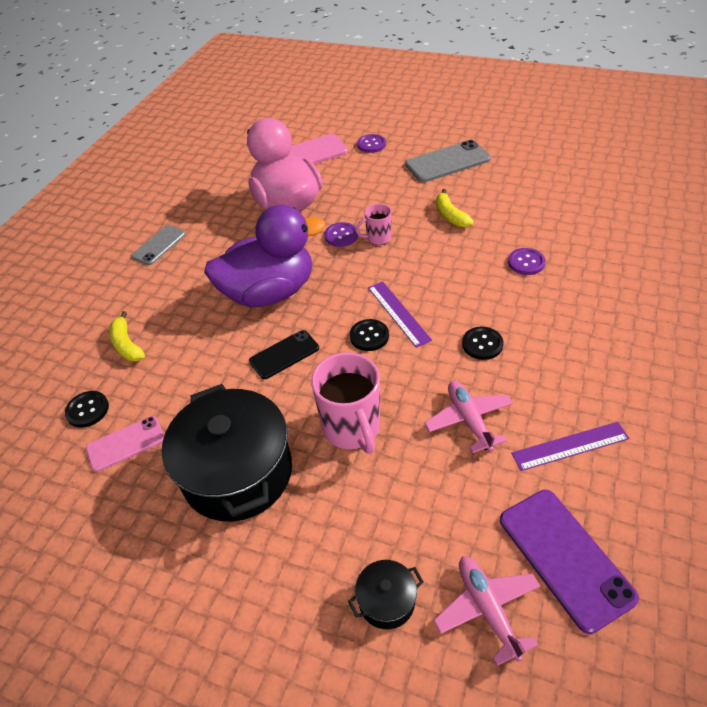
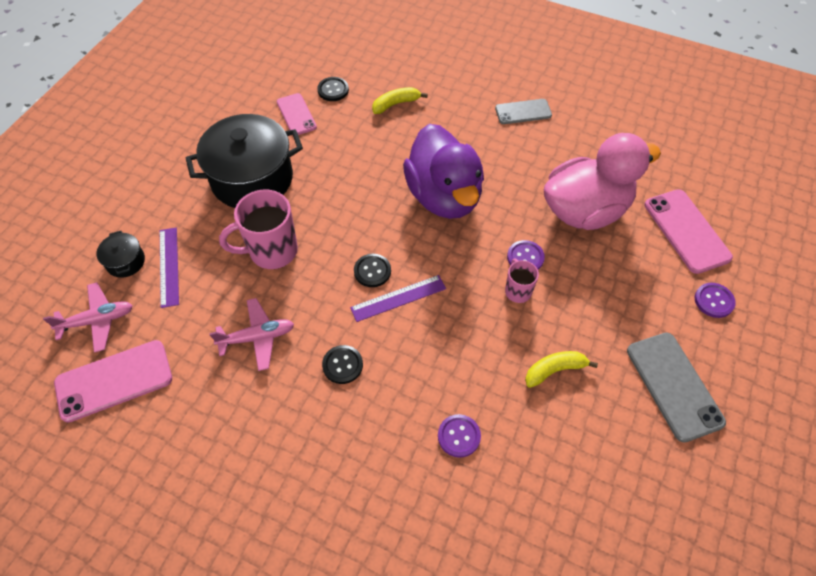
camera: 90 degrees right, 10 degrees up
grey phone [131,225,186,265] -> grey phone turned 45 degrees counterclockwise [495,99,552,124]
black phone [249,330,319,379] -> none
purple phone [500,490,639,634] -> pink phone [54,340,172,423]
purple ruler [511,422,630,471] -> purple ruler moved to [160,228,179,308]

